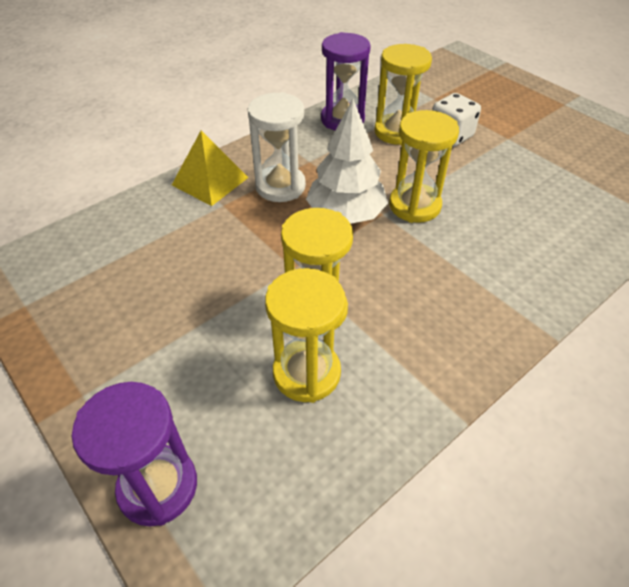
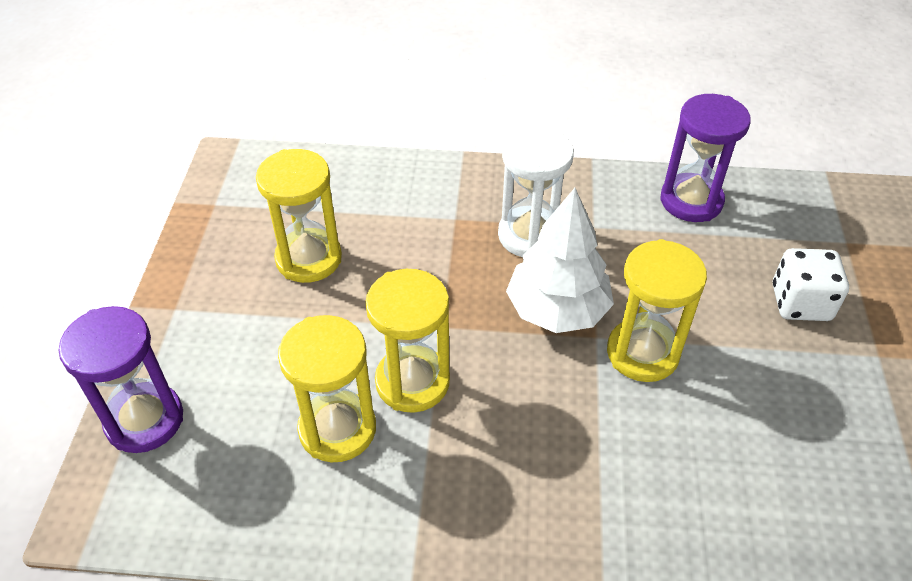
camera: 45 degrees right, 0 degrees up
yellow pyramid [172,130,249,206] -> none
yellow hourglass [374,44,432,145] -> yellow hourglass moved to [256,149,342,283]

